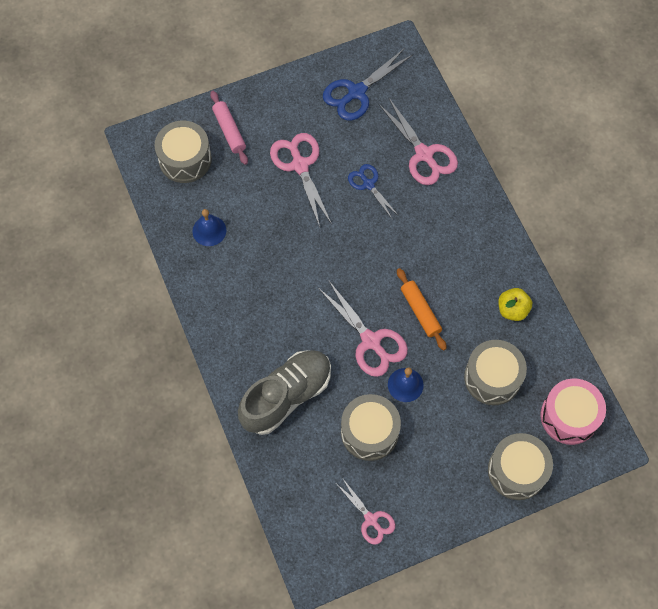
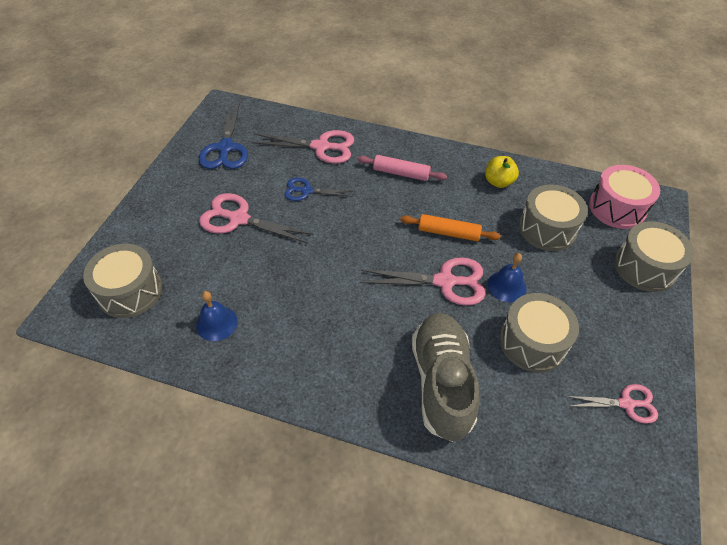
camera: 50 degrees left, 15 degrees down
pink rolling pin [210,91,248,165] -> pink rolling pin moved to [357,155,447,181]

